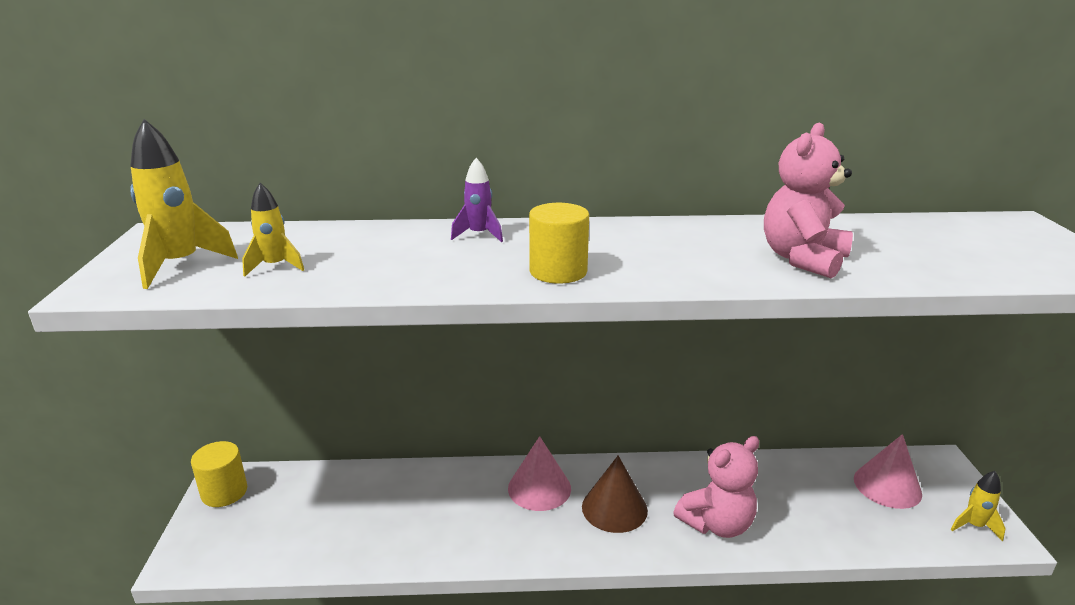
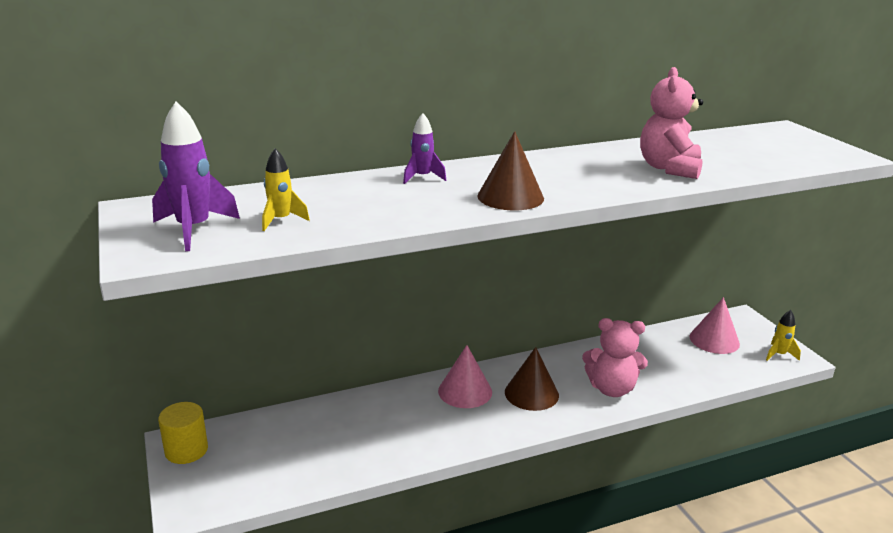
camera: 20 degrees left, 0 degrees up
yellow rocket [130,119,238,289] -> purple rocket [152,102,240,251]
yellow cylinder [529,203,589,284] -> brown cone [477,131,544,210]
pink teddy bear [673,436,759,538] -> pink teddy bear turned 60 degrees clockwise [582,318,648,397]

